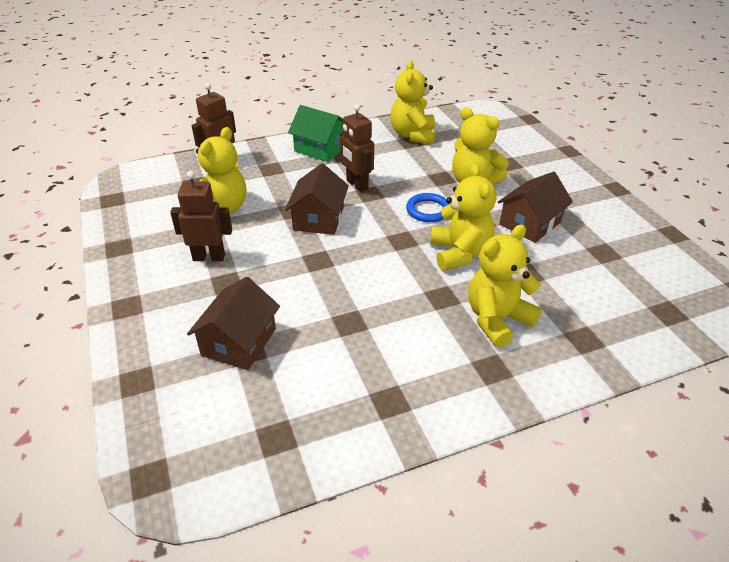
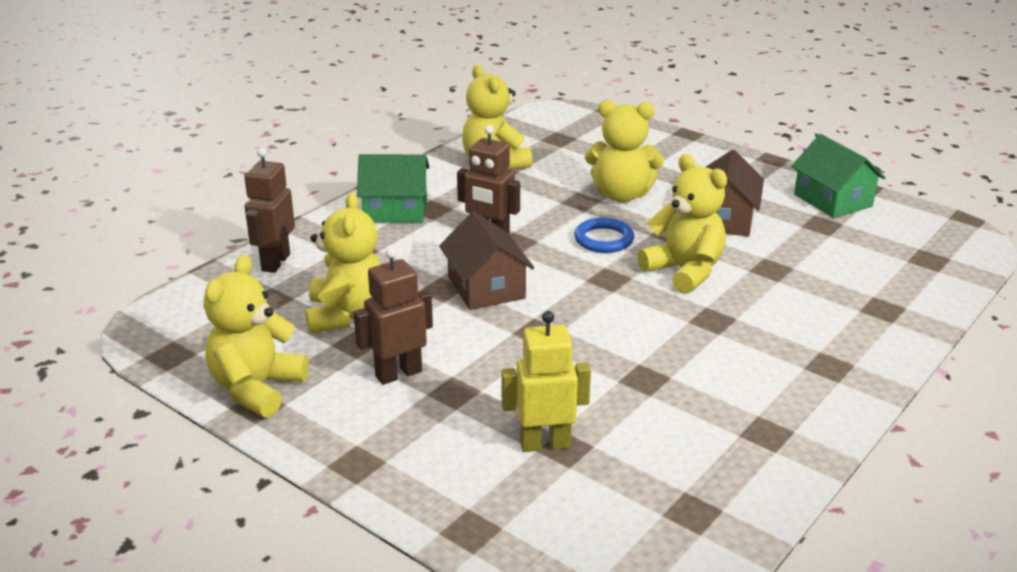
camera: 30 degrees left, 10 degrees down
brown house [187,277,280,370] -> yellow robot [502,311,591,452]
yellow teddy bear [468,224,542,348] -> yellow teddy bear moved to [204,255,309,417]
none -> green house [791,134,886,218]

